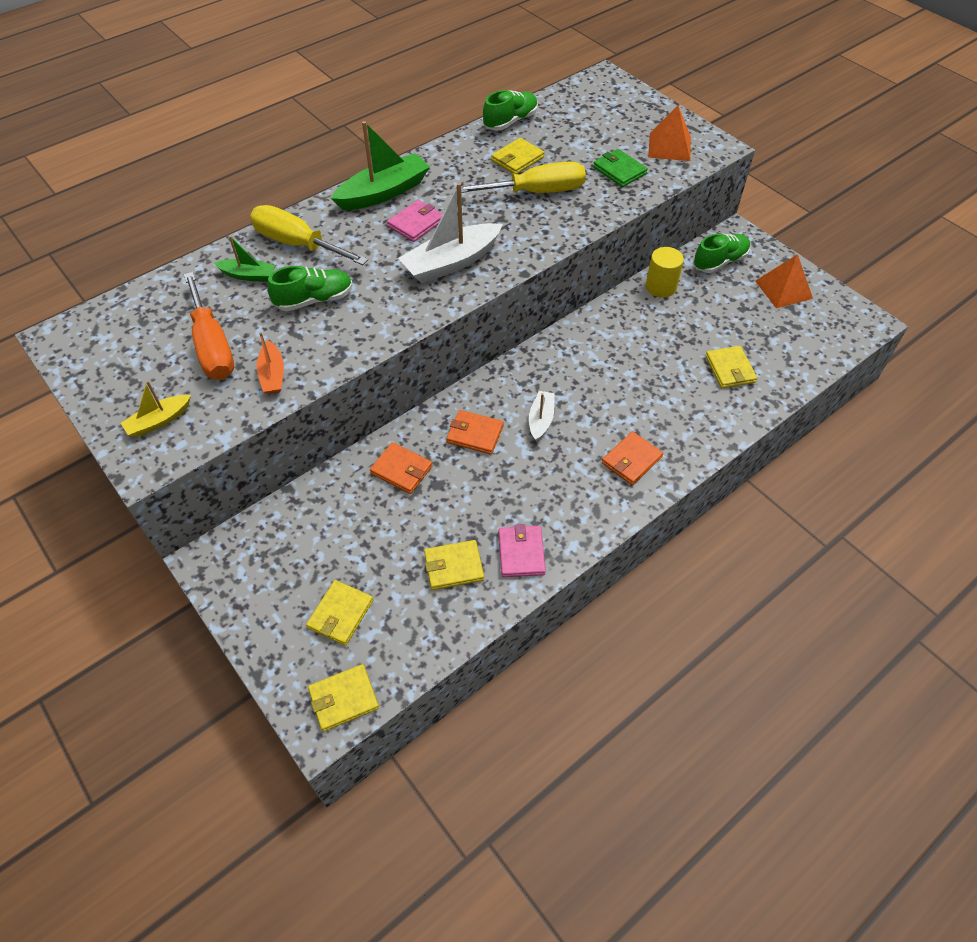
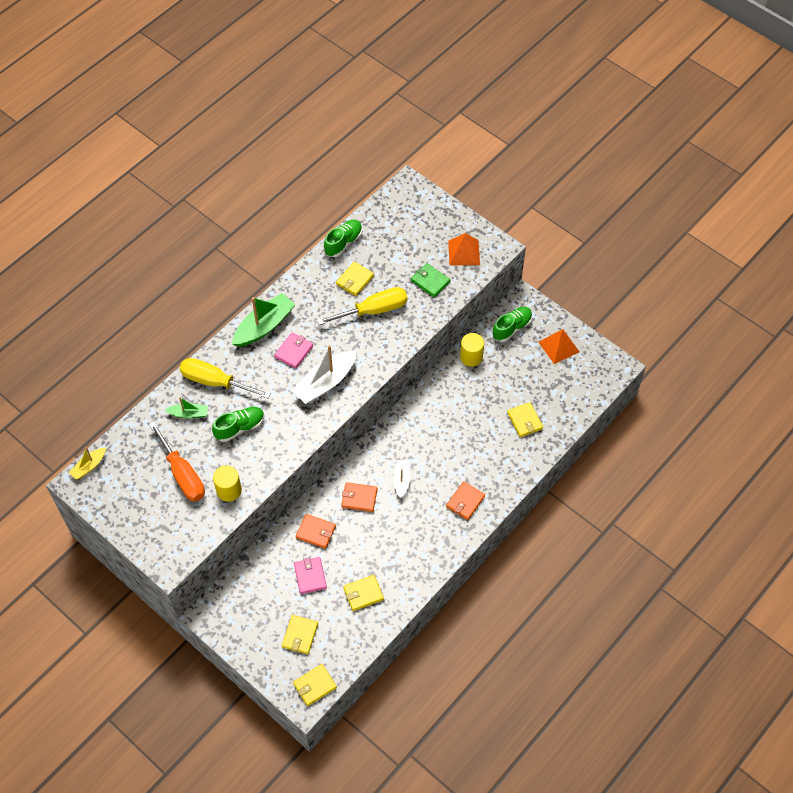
camera: 10 degrees left, 5 degrees up
yellow boat [120,381,191,437] -> yellow boat moved to [69,447,106,480]
orange boat [257,332,284,394] -> yellow cylinder [213,466,242,502]
pink wallet [499,524,546,577] -> pink wallet moved to [294,557,327,594]

